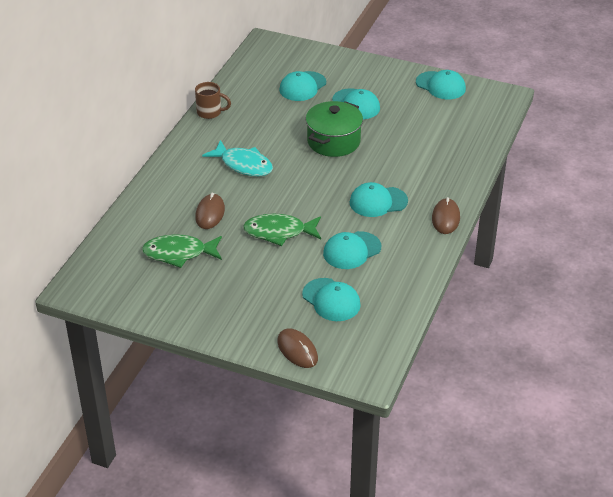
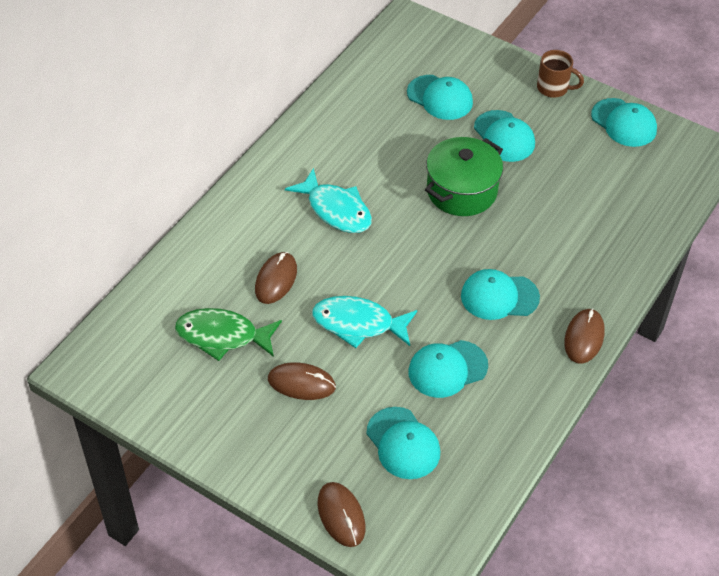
camera: 10 degrees right, 10 degrees up
brown mug [195,82,231,119] -> brown mug moved to [537,50,584,98]
green fish [243,214,321,246] -> turquoise fish [312,296,417,348]
turquoise cap [279,71,326,101] -> turquoise cap turned 105 degrees counterclockwise [407,75,473,120]
none -> brown mouse [268,362,336,400]

